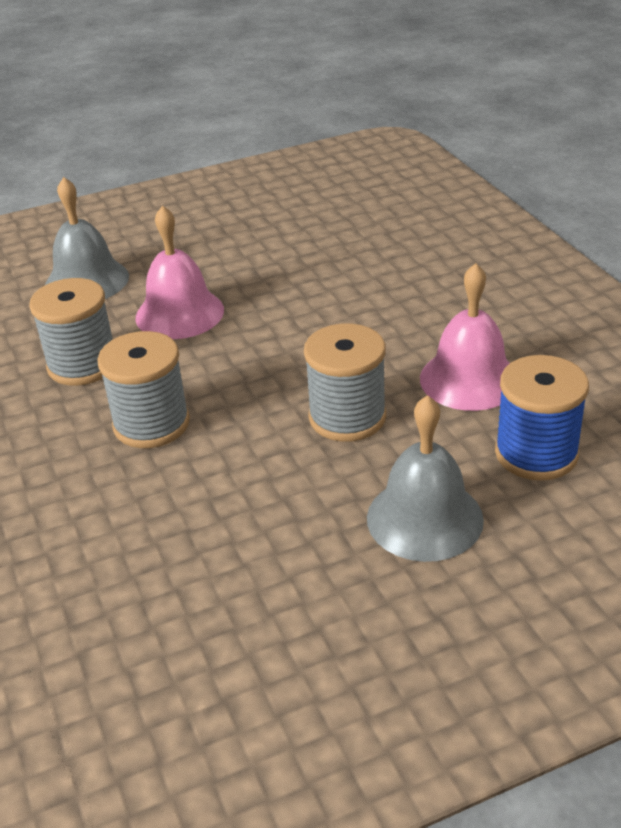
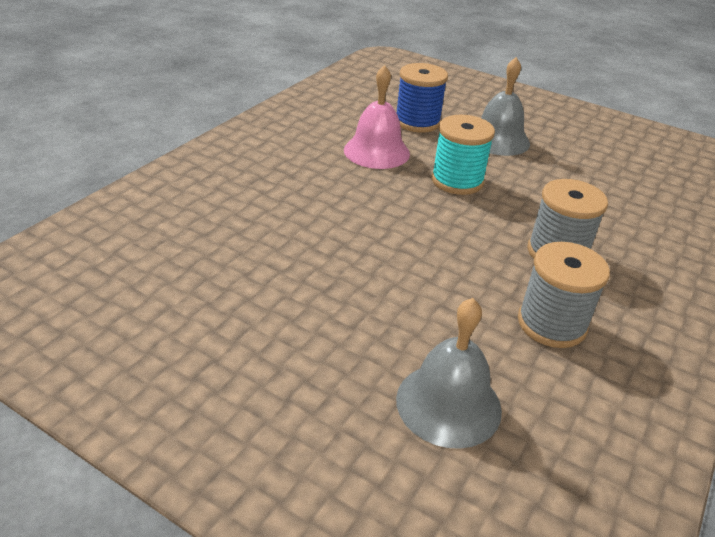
camera: 130 degrees left, 0 degrees up
pink bell [135,205,224,339] -> none
grey spool [304,323,386,442] -> turquoise spool [431,115,495,195]

